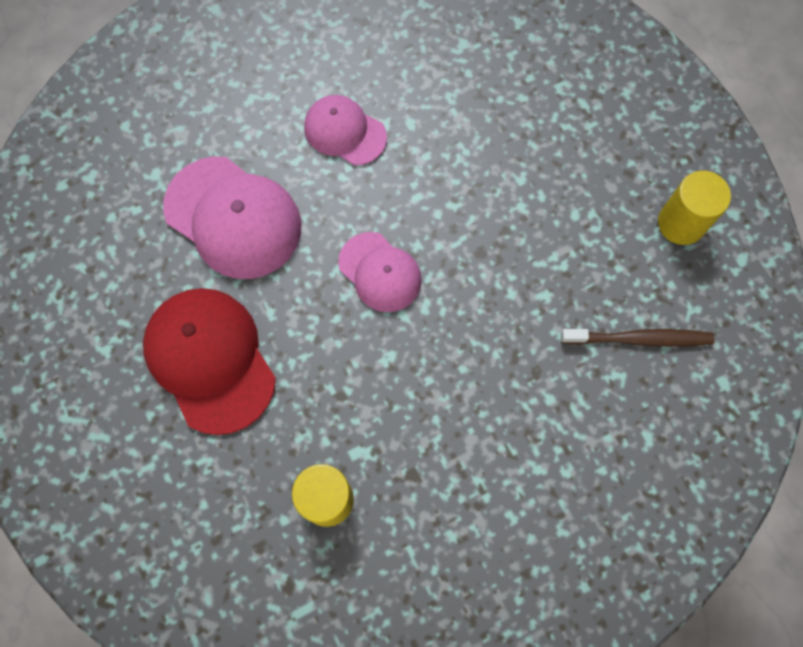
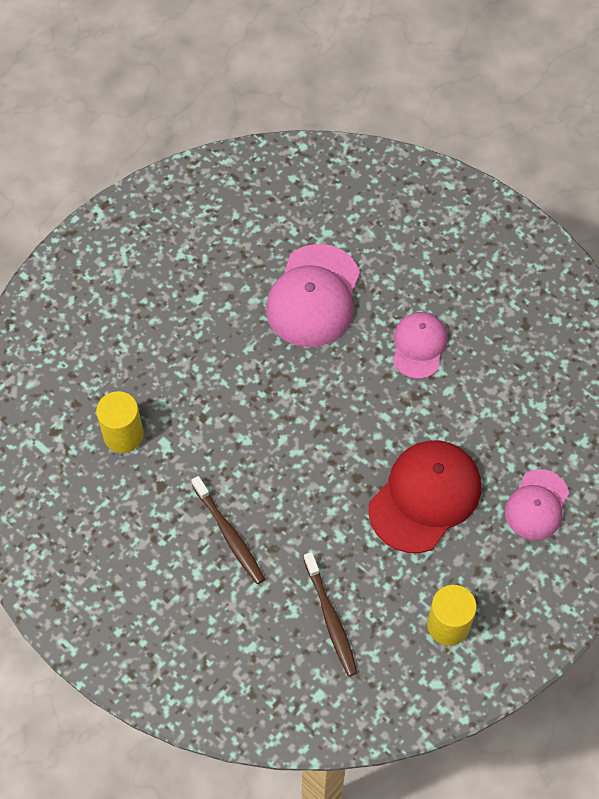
camera: 70 degrees right, 10 degrees down
red cap [143,288,276,435] -> red cap moved to [368,440,481,553]
pink cap [338,232,422,312] -> pink cap moved to [505,469,569,540]
none -> brown toothbrush [191,476,265,584]

